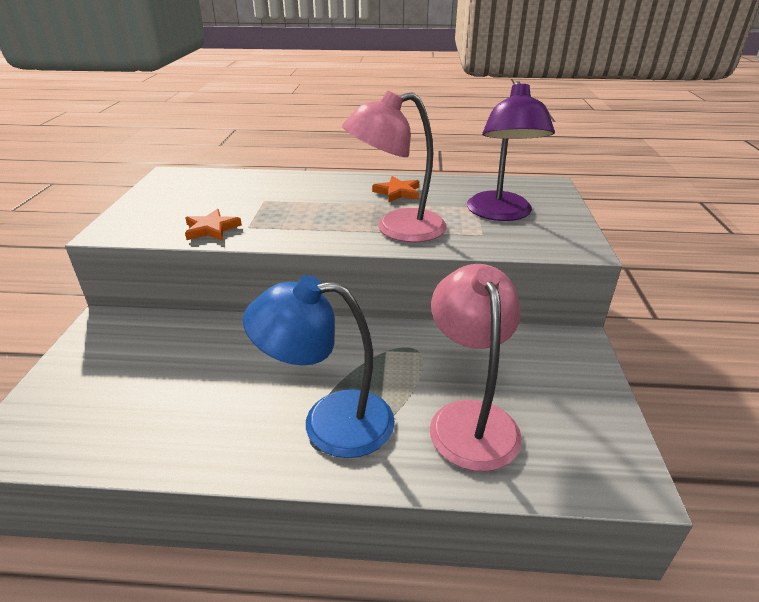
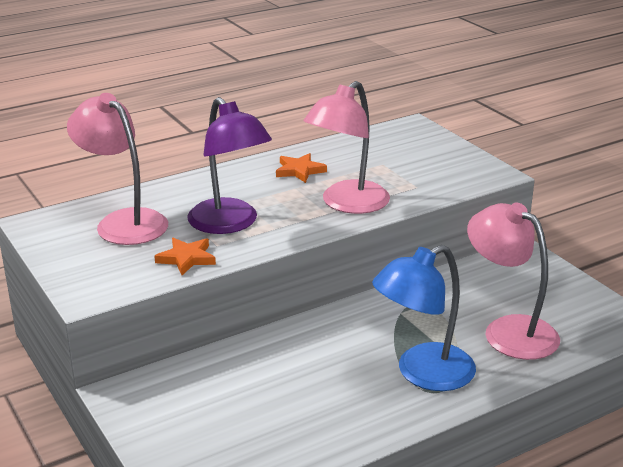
camera: 35 degrees left, 5 degrees down
purple lamp [467,81,555,221] -> purple lamp moved to [187,97,272,234]
none -> pink lamp [67,93,168,245]

